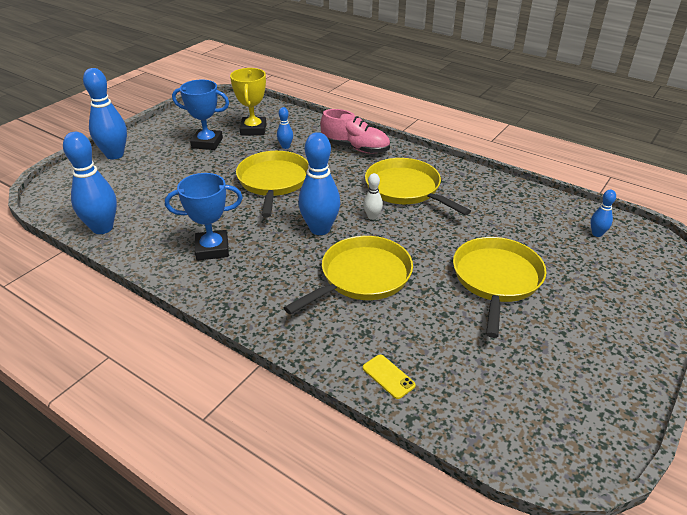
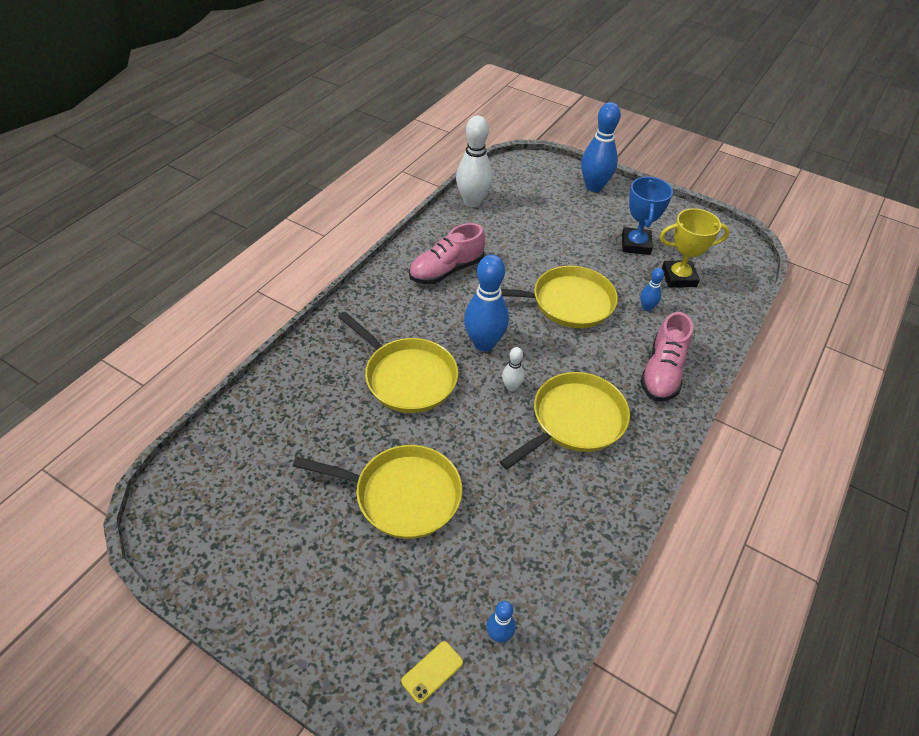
camera: 85 degrees right, 10 degrees up
blue bowling pin [63,132,117,234] -> white bowling pin [456,115,493,207]
blue trophy [165,173,243,261] -> pink shoe [409,223,485,284]
yellow phone [363,355,416,399] -> yellow phone moved to [401,641,463,704]

